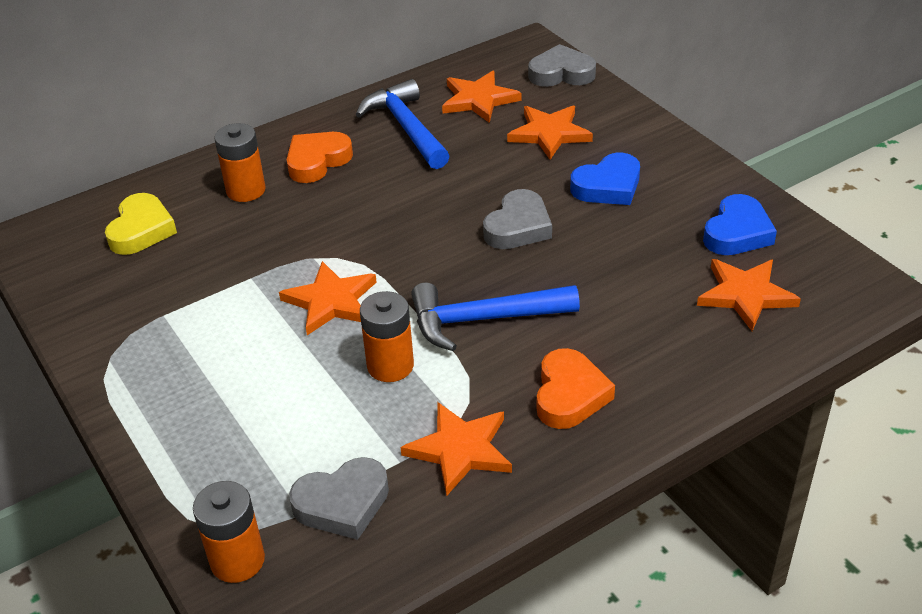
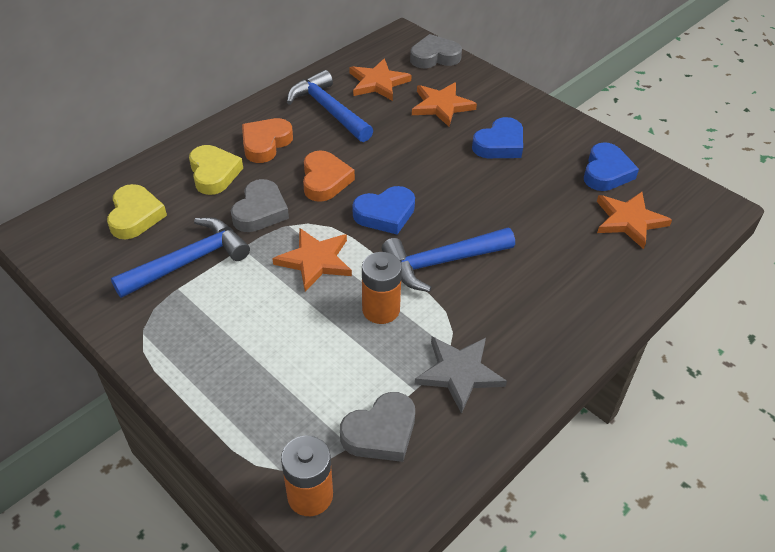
camera: 15 degrees left, 5 degrees up
orange battery [214,123,266,202] -> yellow heart [189,145,243,195]
orange star [401,402,512,496] -> grey star [415,337,507,414]
grey heart [483,189,552,249] -> grey heart moved to [231,179,289,232]
orange heart [537,348,615,429] -> orange heart moved to [303,150,355,202]
none -> blue hammer [111,217,250,298]
none -> blue heart [352,186,415,234]

